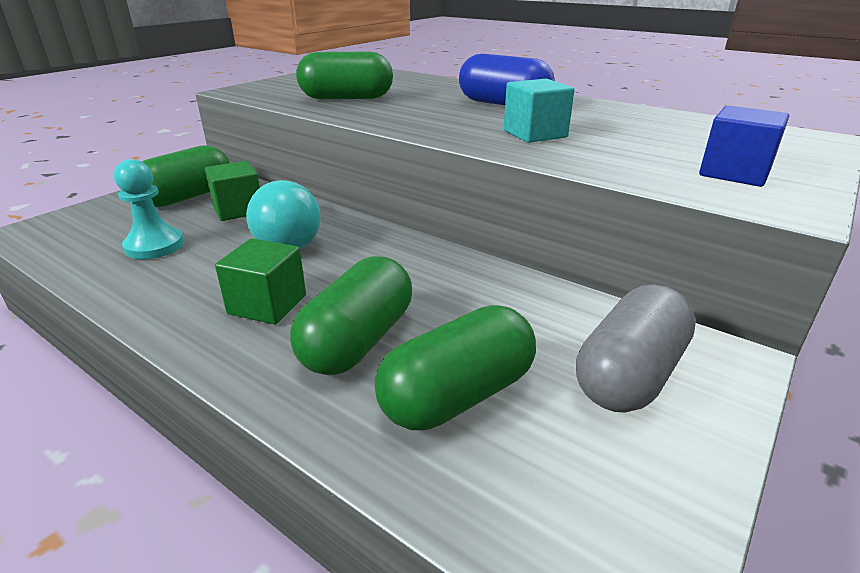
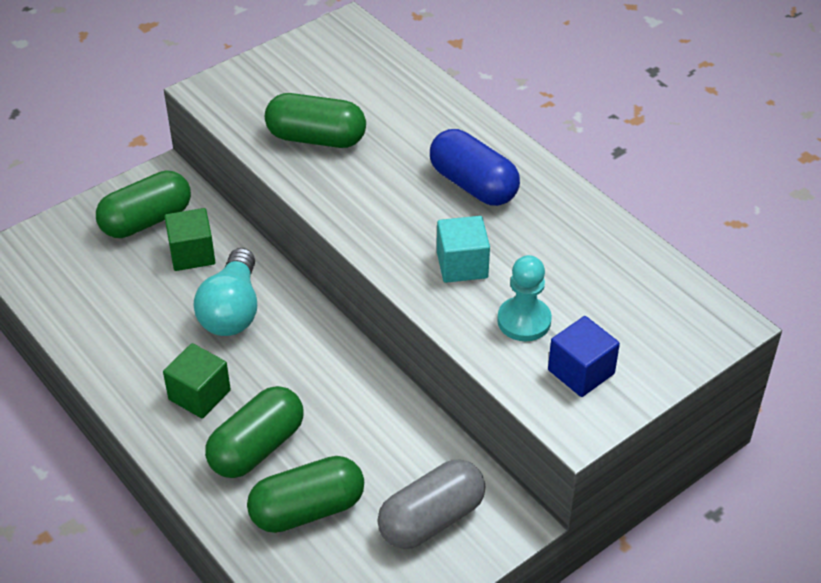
camera: 15 degrees right, 15 degrees up
turquoise pawn [114,159,184,259] -> turquoise pawn moved to [497,255,552,341]

